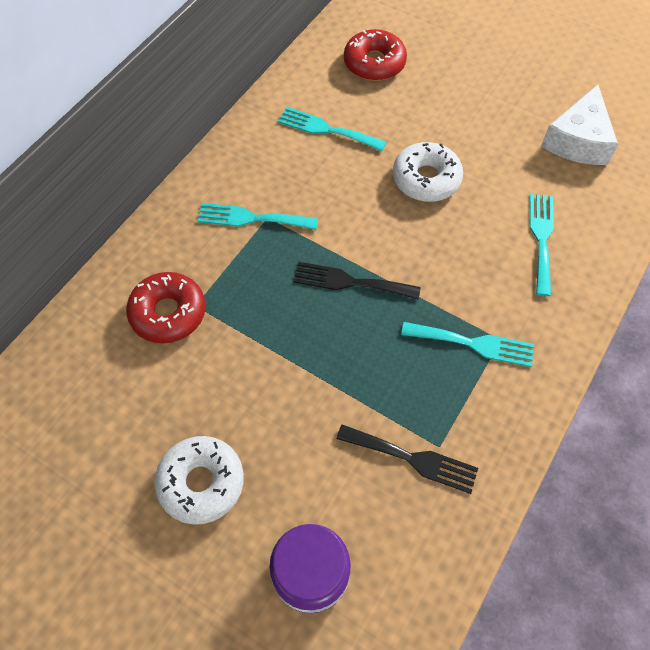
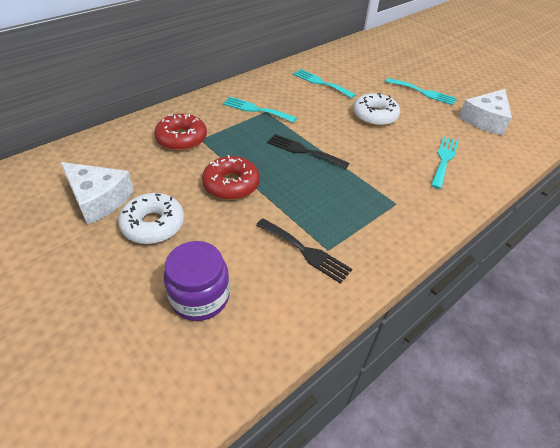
camera: 15 degrees right, 15 degrees down
red donut [344,29,407,81] -> red donut moved to [202,155,260,200]
turquoise fork [401,322,534,367] -> turquoise fork moved to [385,78,457,105]
none -> white cheese [60,162,134,225]

